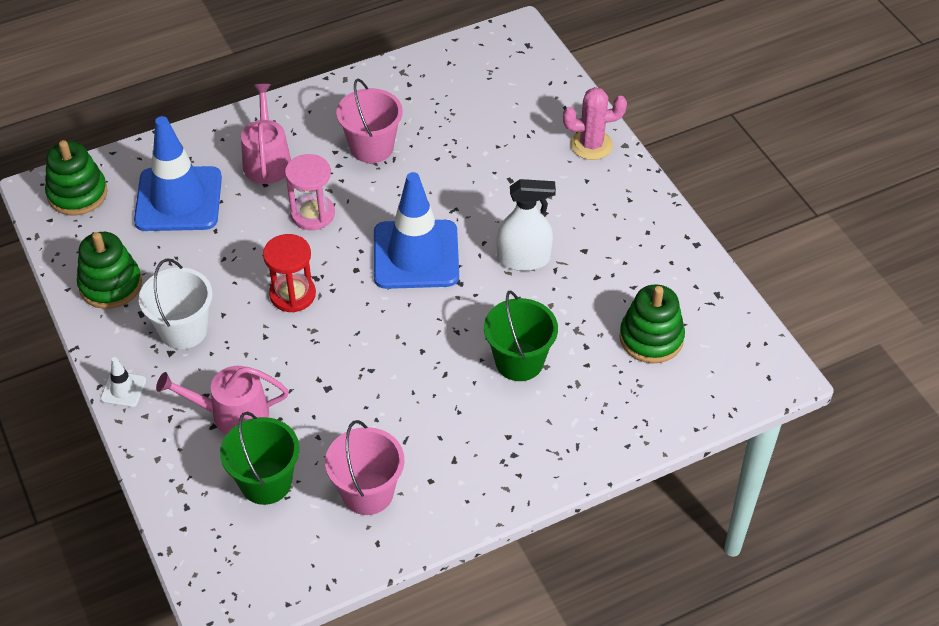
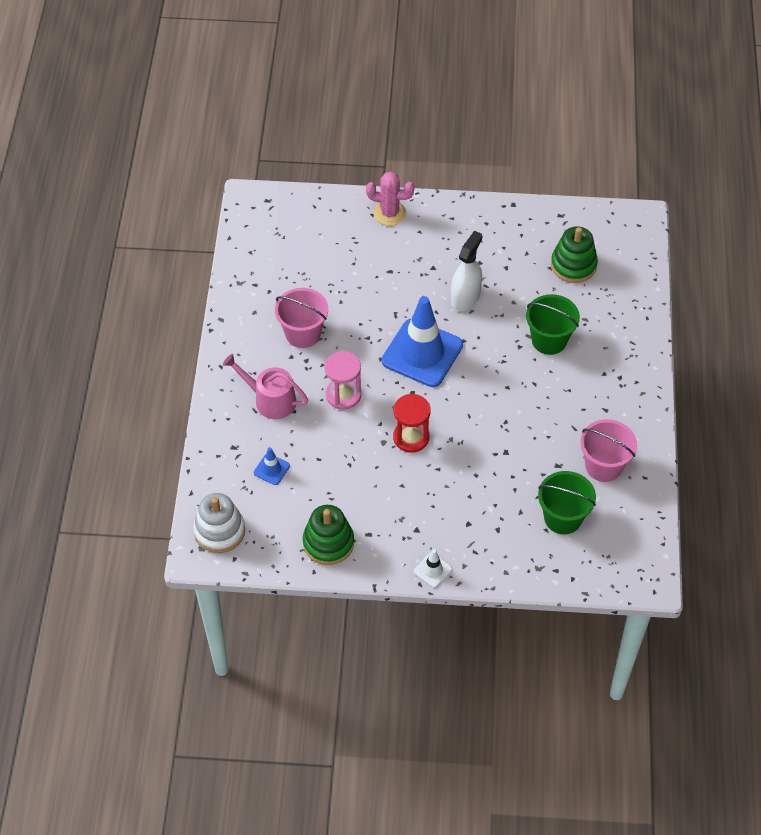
camera: 60 degrees left, 5 degrees up
green stacking toy [45,140,108,215] -> white stacking toy [193,493,245,553]
blue traffic cone [134,116,222,231] -> blue traffic cone [254,447,290,485], size x0.42
white bucket [139,258,213,349] -> none
pink watering can [156,366,289,435] -> none
pink cactus [563,87,627,160] -> pink cactus turned 75 degrees clockwise [366,172,414,226]

